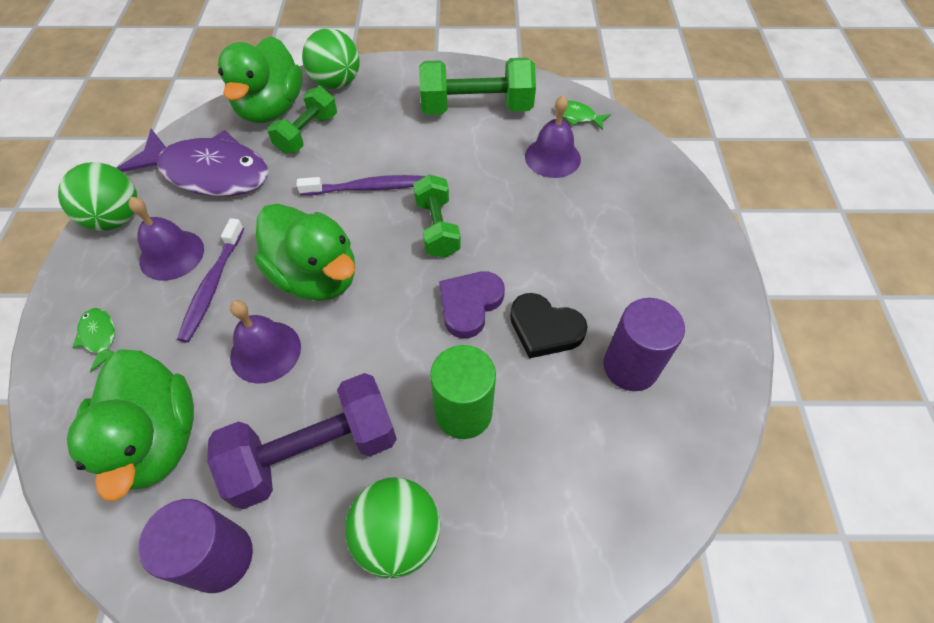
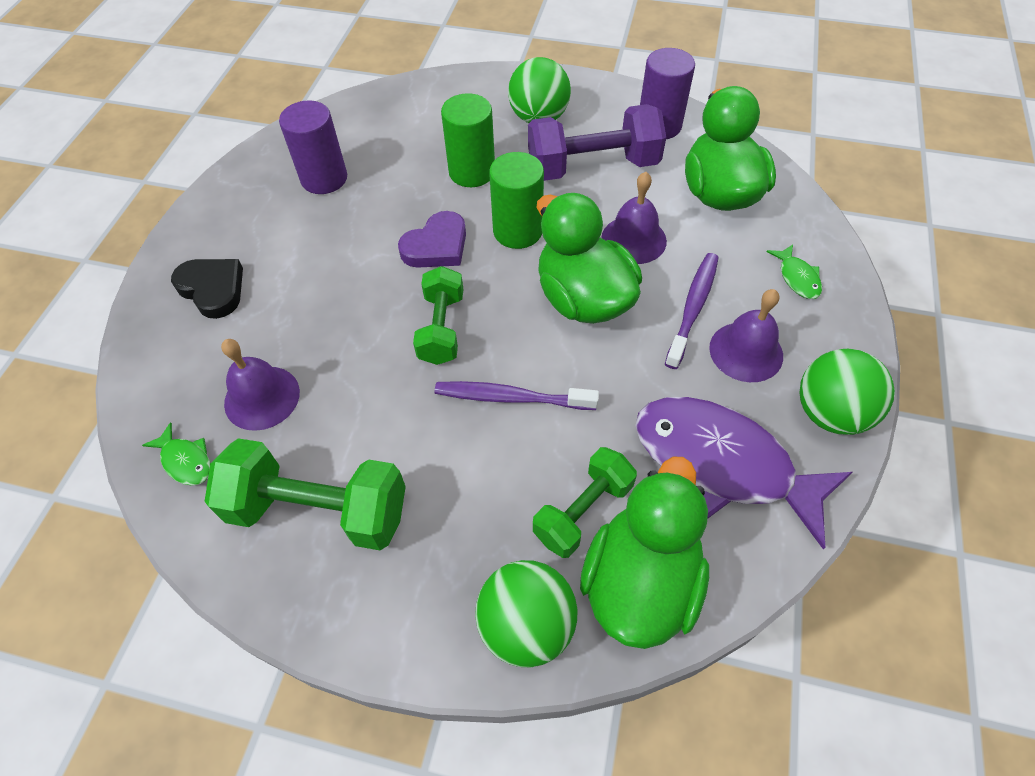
camera: 165 degrees left, 0 degrees up
black heart [510,293,588,358] -> black heart moved to [171,259,243,319]
none -> green cylinder [489,152,544,249]

